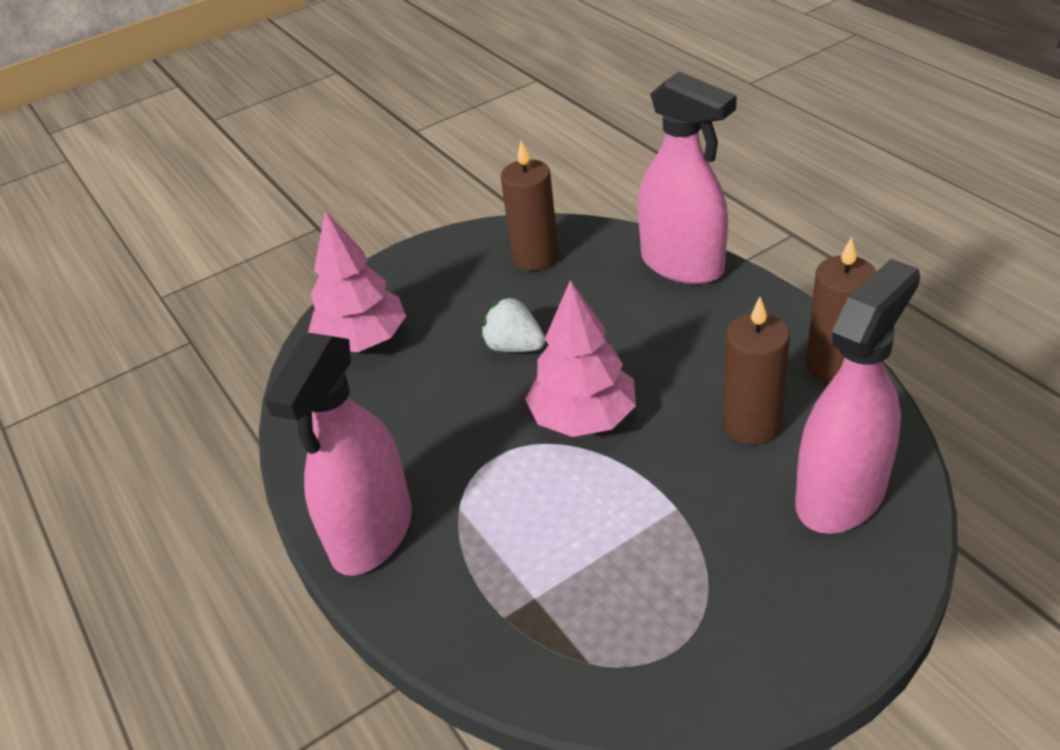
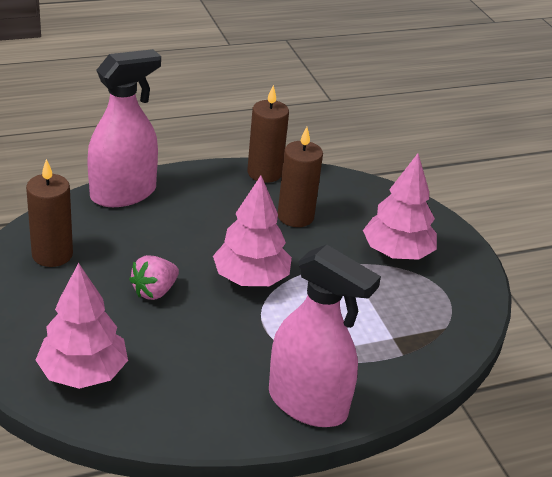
camera: 85 degrees left, 5 degrees down
white strawberry [481,297,545,352] -> pink strawberry [129,255,179,300]
pink spray bottle [795,259,920,534] -> none
none -> pink tree [363,154,437,260]

